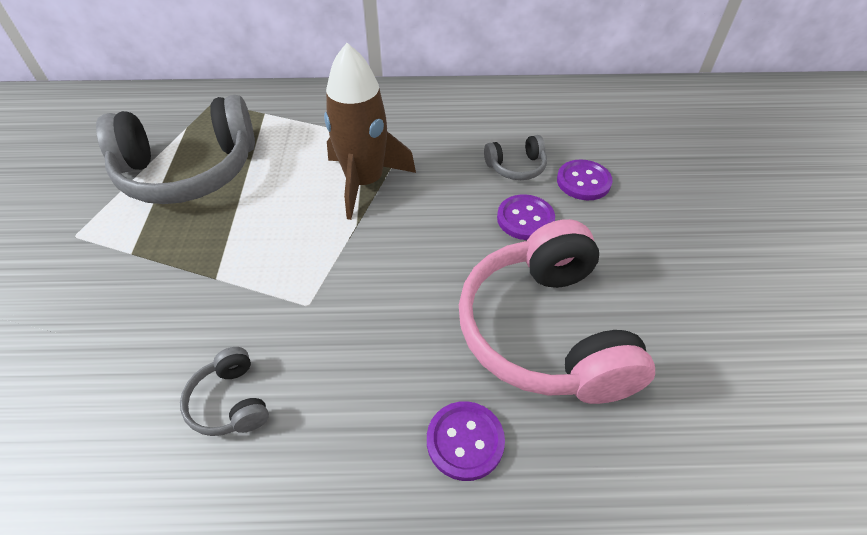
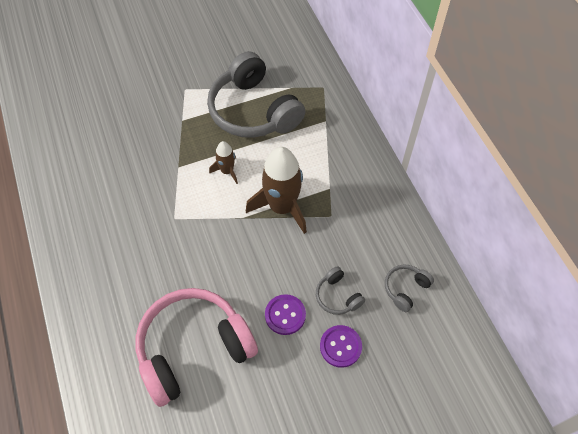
camera: 70 degrees right, 10 degrees up
grey headphones [180,347,269,436] -> grey headphones moved to [385,264,434,312]
purple button [427,401,505,481] -> none
none -> brown rocket [209,141,238,184]

